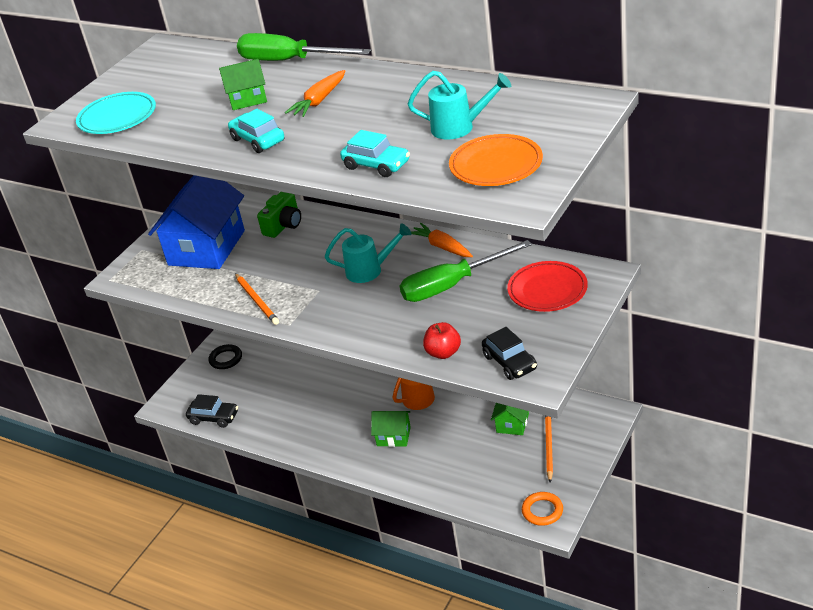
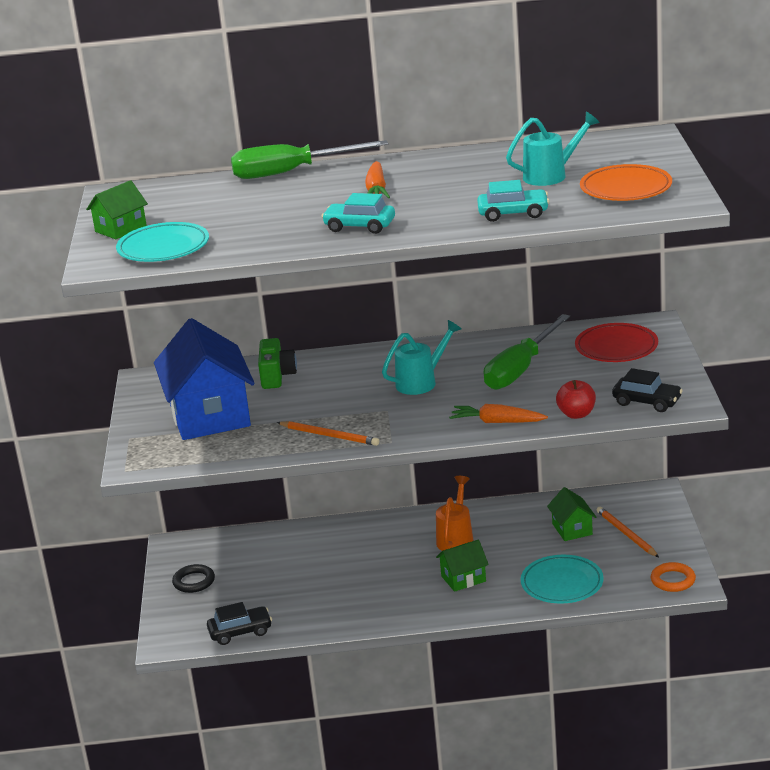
camera: 35 degrees left, 10 degrees down
green house [219,59,267,110] -> green house moved to [86,180,148,239]
orange carrot [411,223,473,257] -> orange carrot moved to [449,404,548,423]
none -> turquoise plate [521,555,604,604]

